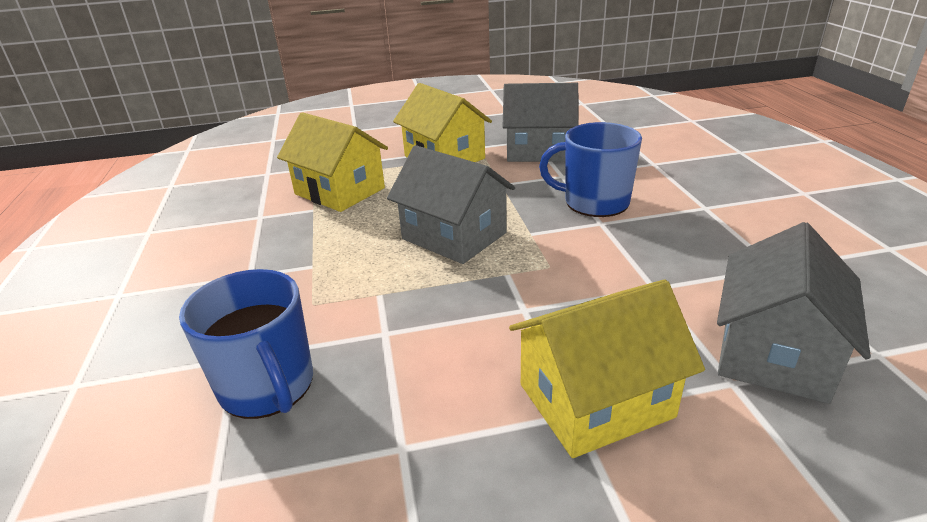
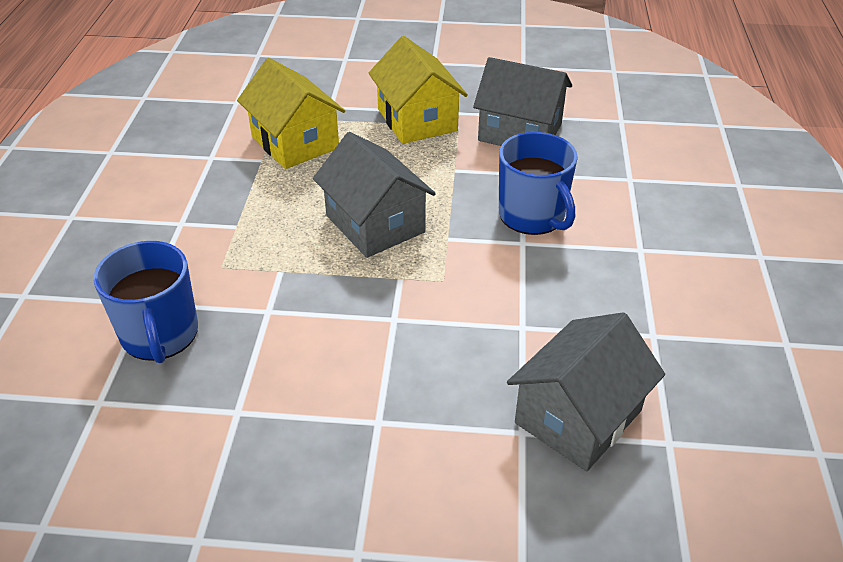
camera: 15 degrees right, 10 degrees up
yellow house [509,279,705,458] -> none
blue mug [539,122,642,217] -> blue mug turned 150 degrees counterclockwise [499,132,578,235]

